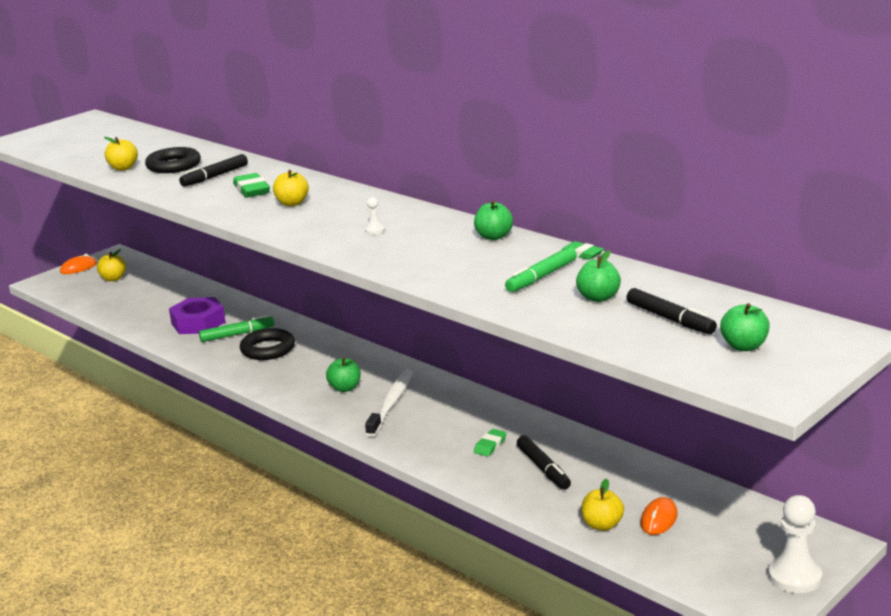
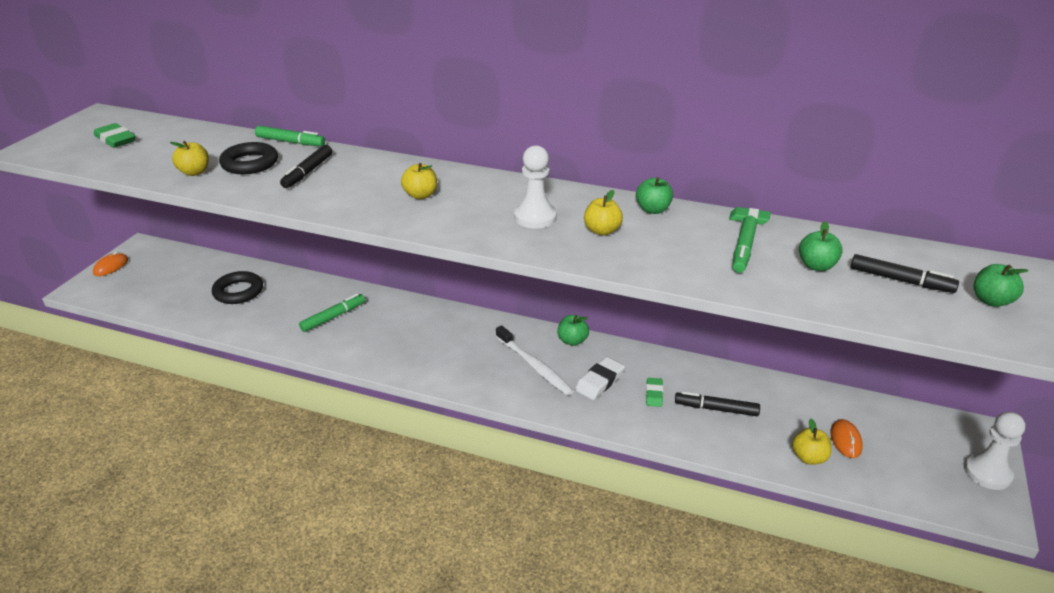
camera: 25 degrees left, 10 degrees up
yellow apple [97,249,126,281] -> yellow apple moved to [584,190,623,236]
purple nut [169,297,226,334] -> none
green eraser [233,173,270,198] -> green eraser moved to [94,123,135,148]
black ring [240,328,295,360] -> black ring moved to [212,271,263,304]
green apple [326,357,361,392] -> green apple moved to [557,315,589,346]
white pawn [365,197,385,234] -> white pawn [514,145,557,229], size x2.22
white toothbrush [365,370,413,437] -> white toothbrush turned 150 degrees clockwise [496,325,574,396]
black marker [517,435,571,490] -> black marker turned 150 degrees clockwise [675,391,760,416]
none -> green marker [255,126,325,146]
none -> white eraser [575,357,625,400]

